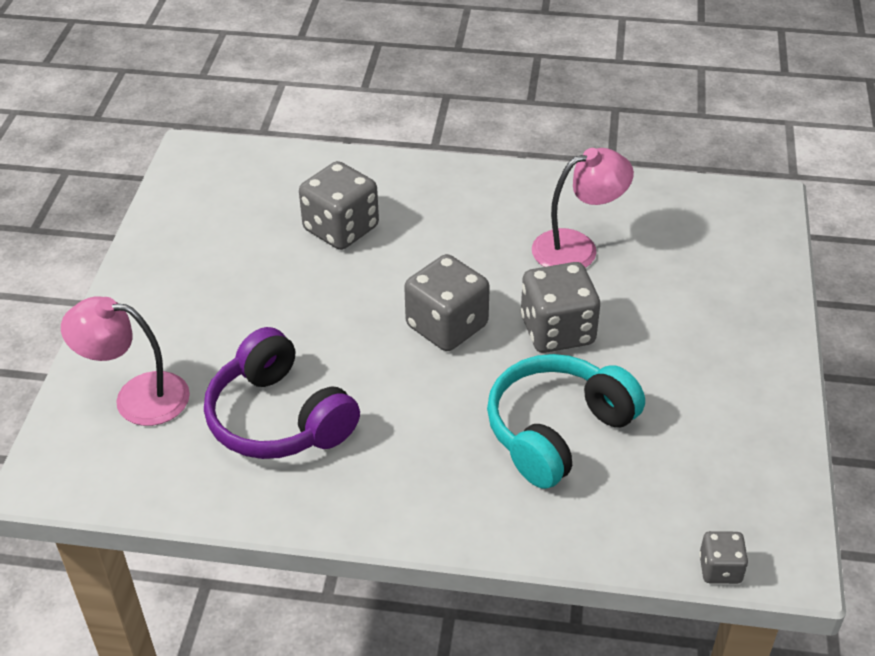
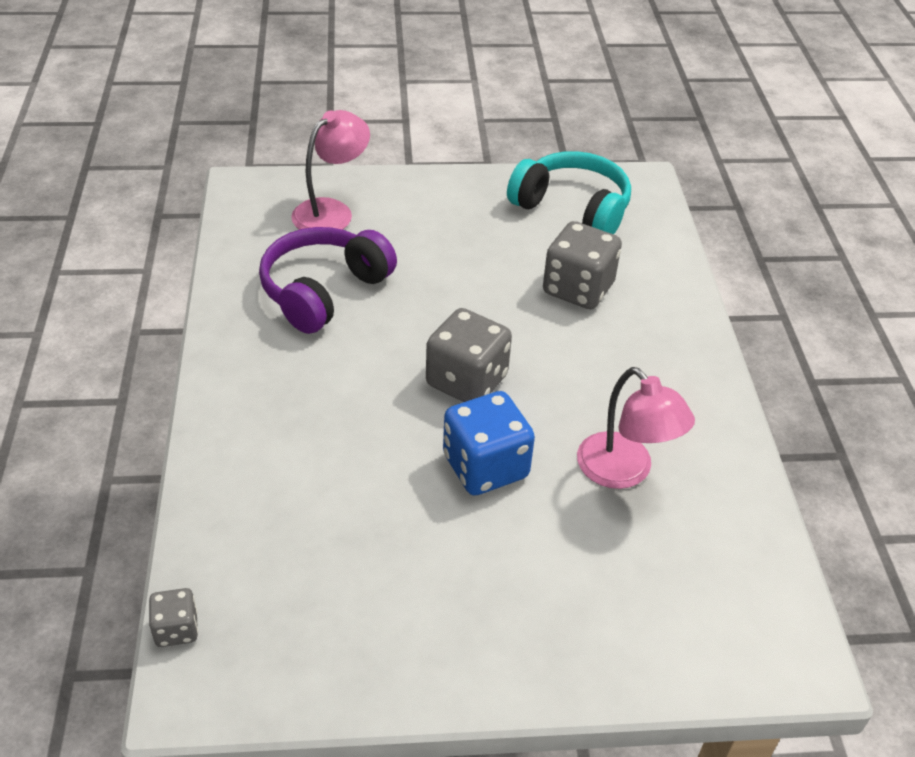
camera: 75 degrees right, 0 degrees up
pink lamp [61,296,190,426] -> pink lamp turned 45 degrees clockwise [291,110,370,230]
turquoise headphones [487,354,645,489] -> turquoise headphones moved to [507,151,631,234]
grey dice [521,262,600,353] -> blue dice [443,391,535,495]

